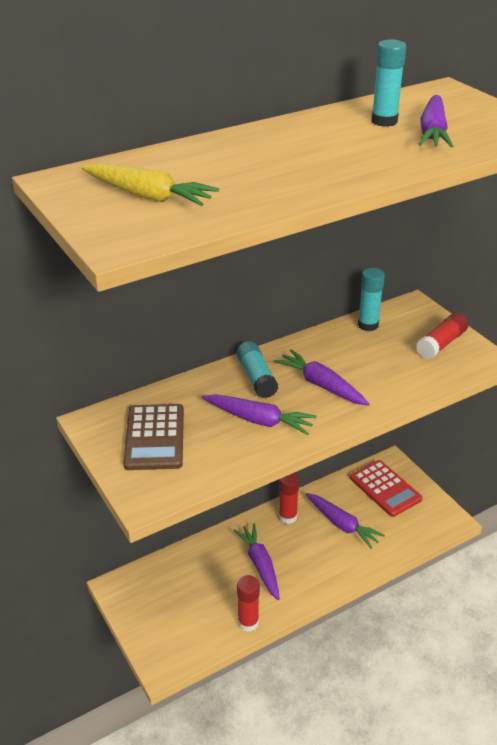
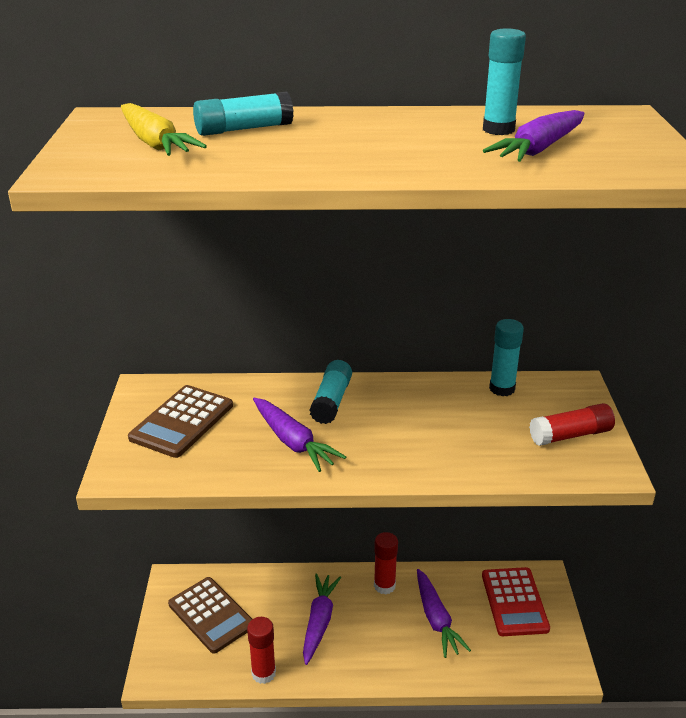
camera: 30 degrees right, 5 degrees down
purple carrot [274,349,369,406] -> none
none -> brown calculator [168,577,252,654]
none -> turquoise glue stick [193,92,294,136]

